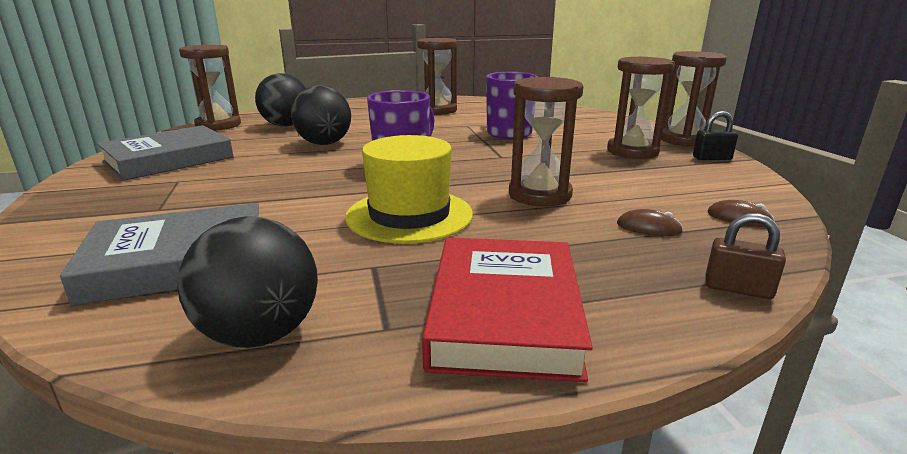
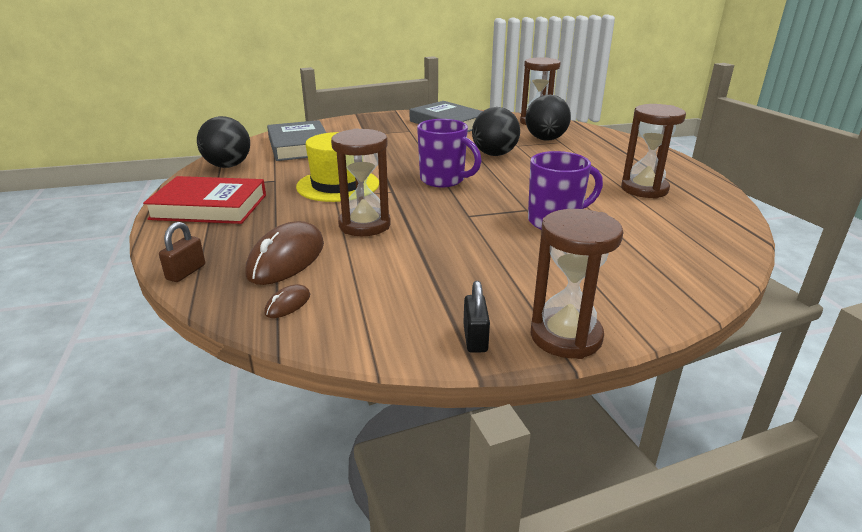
camera: 90 degrees right, 5 degrees up
brown hourglass [607,56,675,159] -> none
brown mouse [617,209,683,236] -> brown mouse [245,221,324,285], size x2.18

